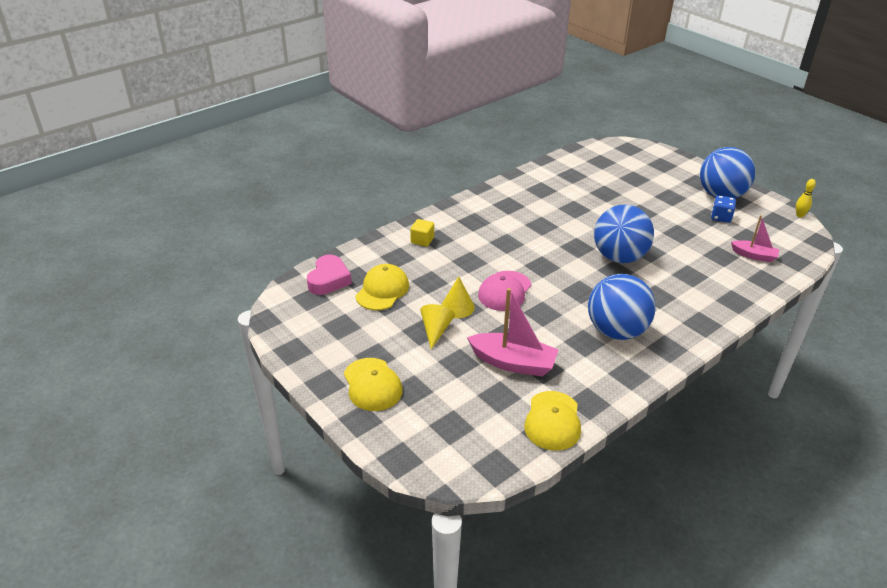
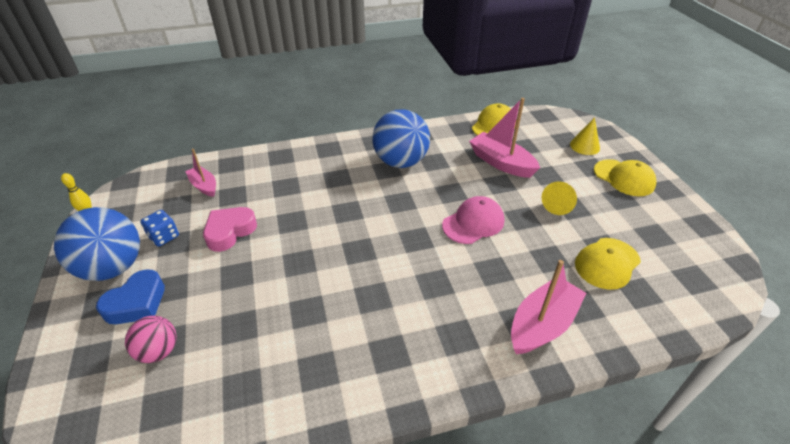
camera: 155 degrees left, 5 degrees up
pink heart [307,255,352,295] -> pink heart moved to [203,207,257,252]
yellow cap [344,358,403,411] -> yellow cap turned 135 degrees clockwise [594,159,656,196]
yellow cube [410,219,434,247] -> pink boat [511,260,586,354]
yellow cone [441,276,475,318] -> yellow cone moved to [570,117,600,155]
blue ball [594,204,654,263] -> none
none -> blue heart [96,269,165,324]
none -> pink ball [125,315,177,363]

